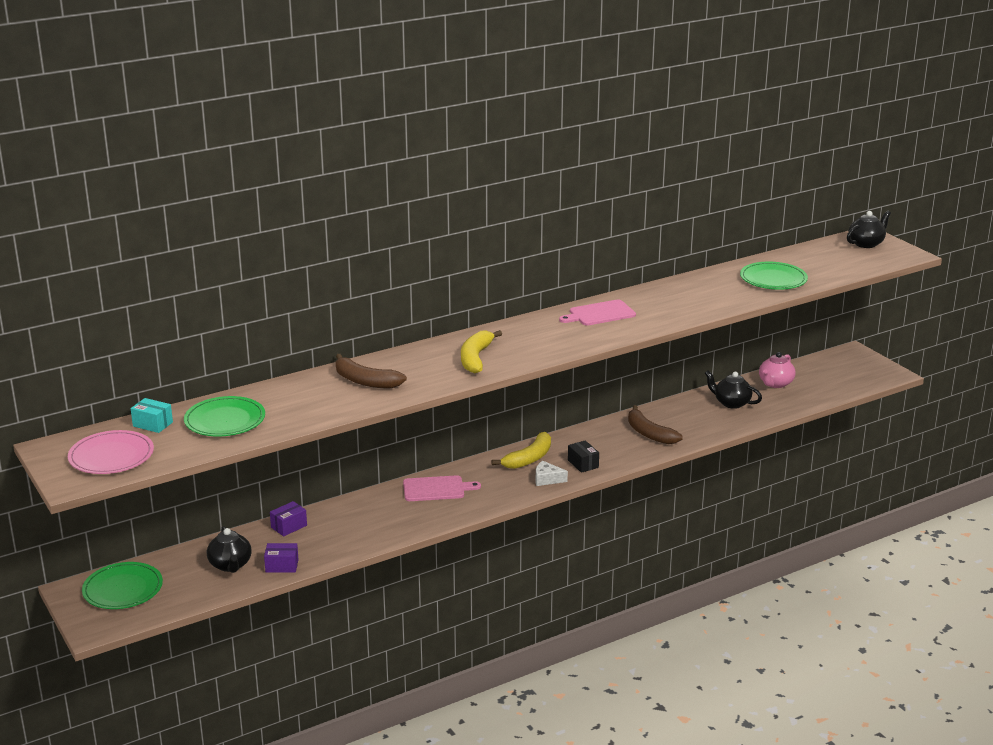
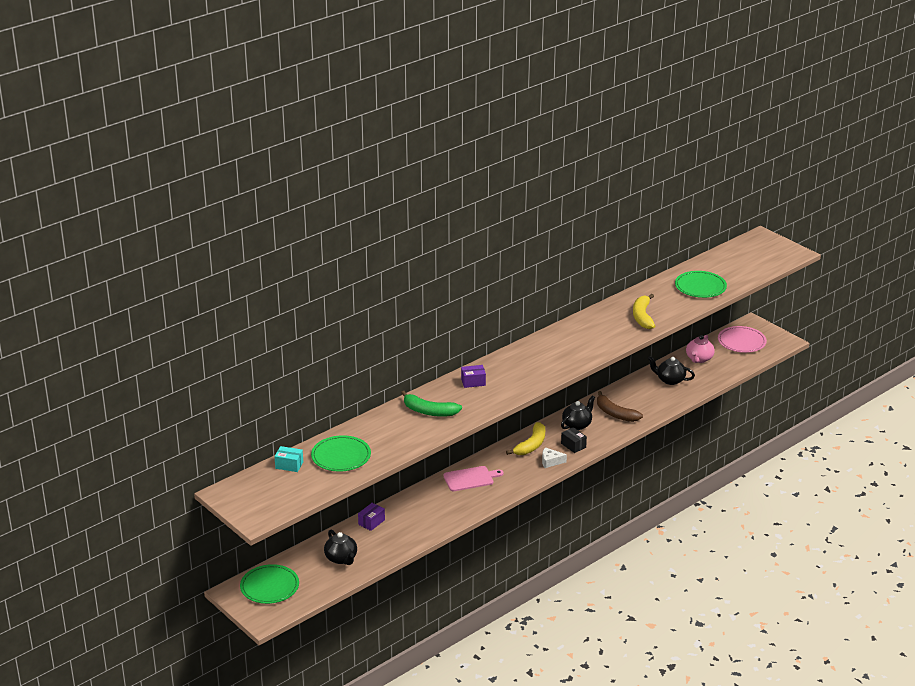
camera: 10 degrees left, 5 degrees up
pink plate [68,430,154,474] -> pink plate moved to [718,326,767,353]
purple box [264,543,299,573] -> purple box moved to [461,365,486,388]
brown banana [336,354,407,388] -> green banana [401,391,462,417]
yellow banana [461,330,502,373] -> yellow banana moved to [633,294,655,329]
pink cutting board [559,300,636,326] -> none
black teapot [847,211,891,248] -> black teapot moved to [561,396,595,430]

